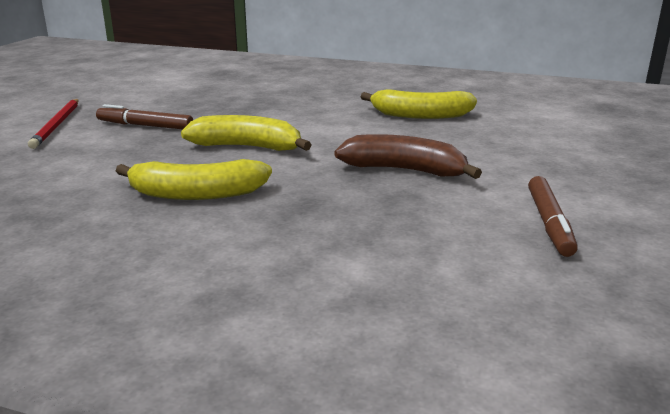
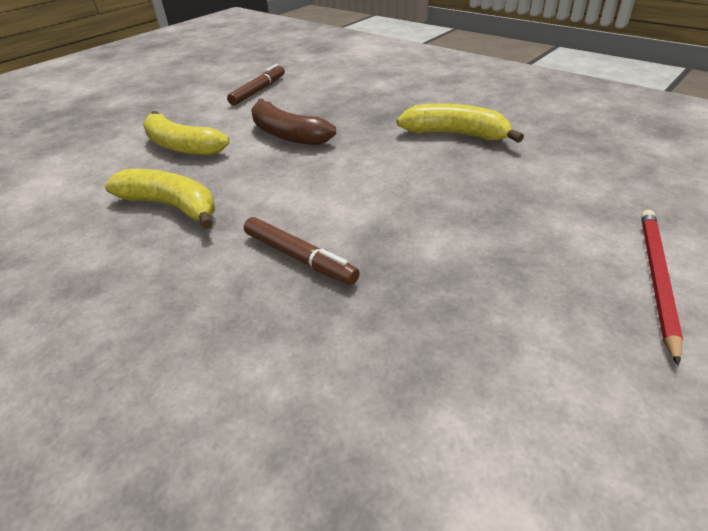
camera: 155 degrees left, 15 degrees up
brown marker [96,104,193,129] -> brown marker moved to [244,217,360,285]
yellow banana [181,115,311,151] -> yellow banana moved to [143,111,229,156]

